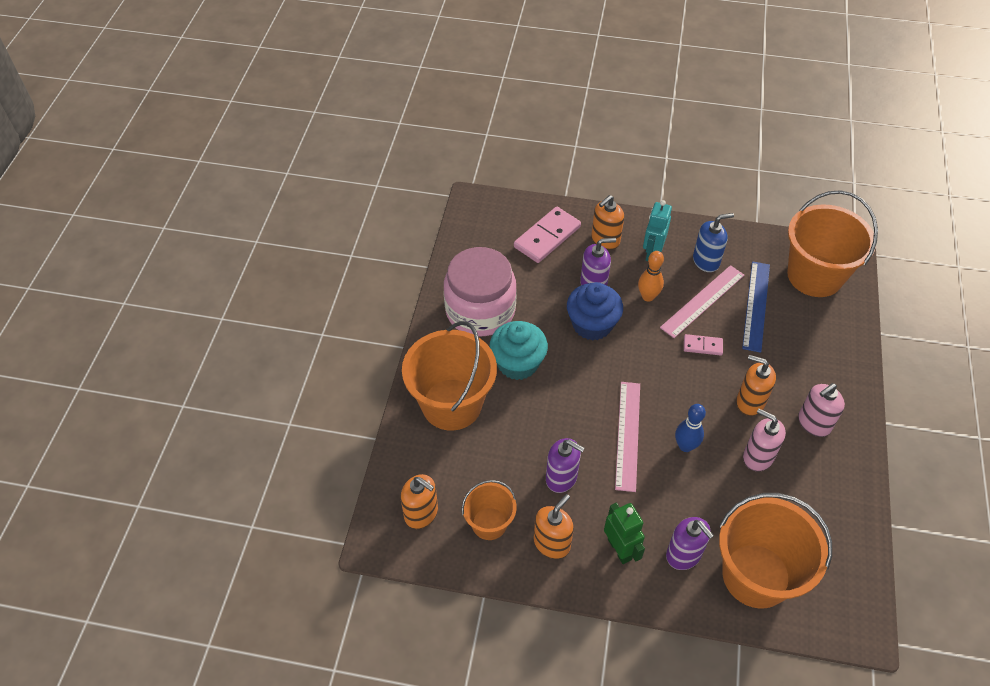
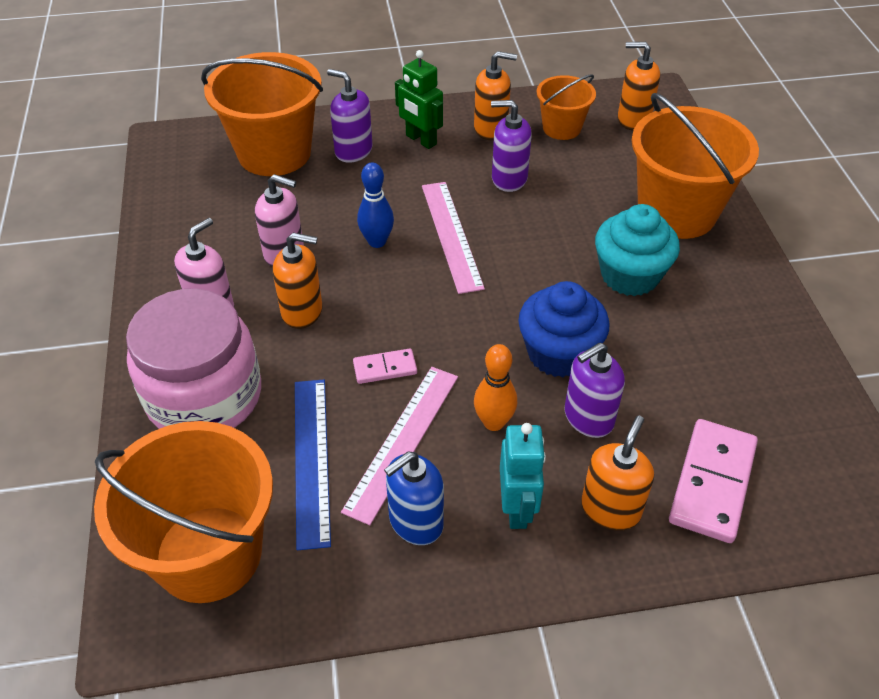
camera: 160 degrees right, 5 degrees down
pink jar [444,247,517,336] -> pink jar moved to [126,288,261,429]
orange soap dispenser [534,494,574,559] -> orange soap dispenser turned 105 degrees counterclockwise [474,51,517,140]

